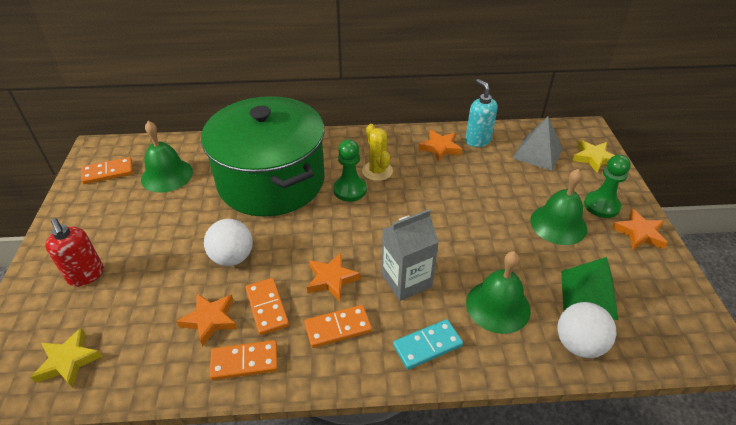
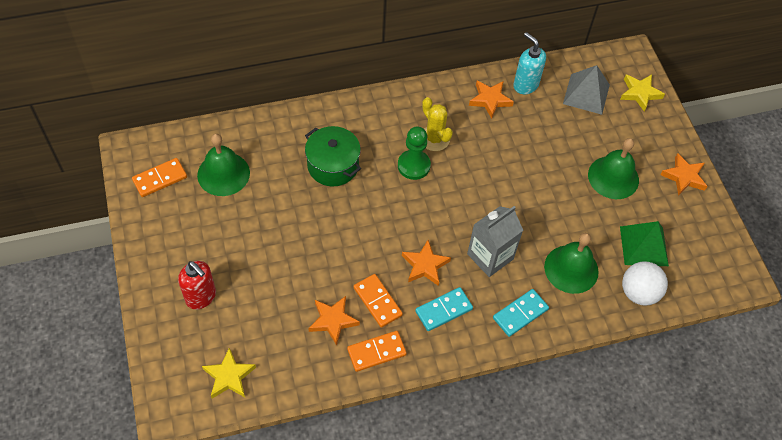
camera: 15 degrees left, 15 degrees up
green pot [201,96,325,217] -> green pot [305,126,361,186], size x0.48
white ball [204,219,253,266] -> none
orange domino [304,305,372,348] -> turquoise domino [415,287,473,331]
green pawn [584,155,631,218] -> none

